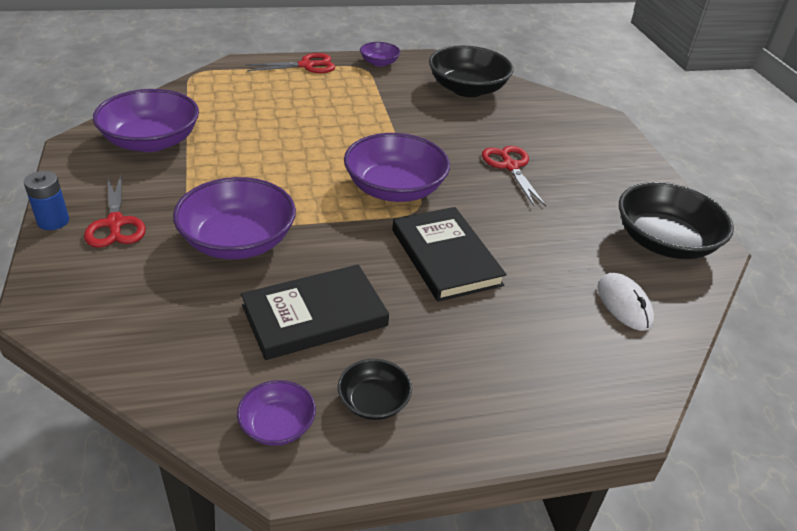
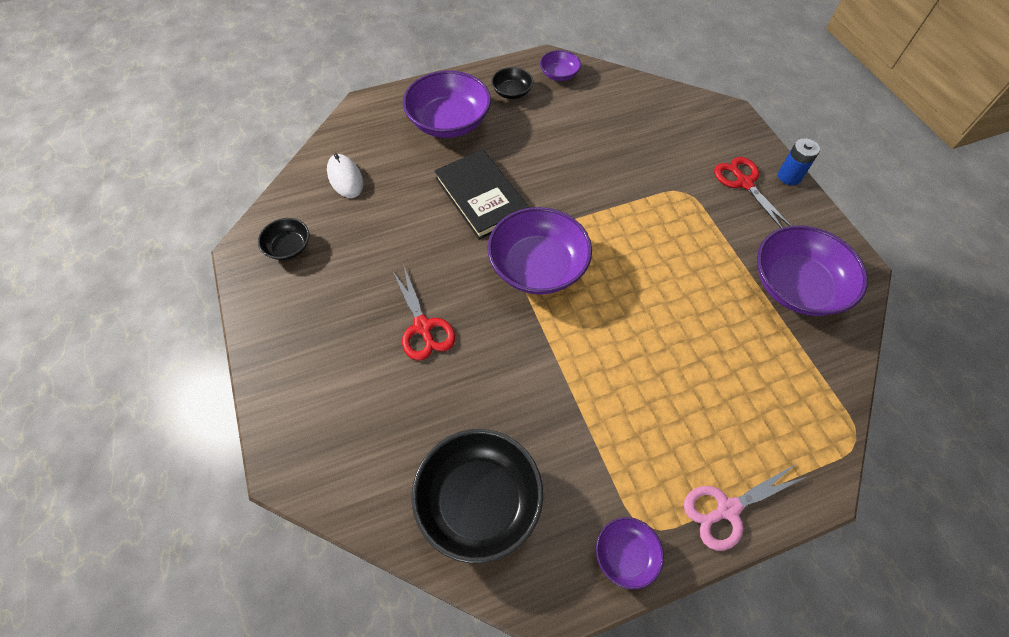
camera: 175 degrees right, 20 degrees up
purple bowl [173,177,296,259] -> purple bowl moved to [403,71,491,138]
black book [241,264,389,360] -> none
red scissors [246,53,335,73] -> pink scissors [684,464,806,551]
black bowl [619,182,734,259] -> black bowl [258,218,309,260], size x0.51

